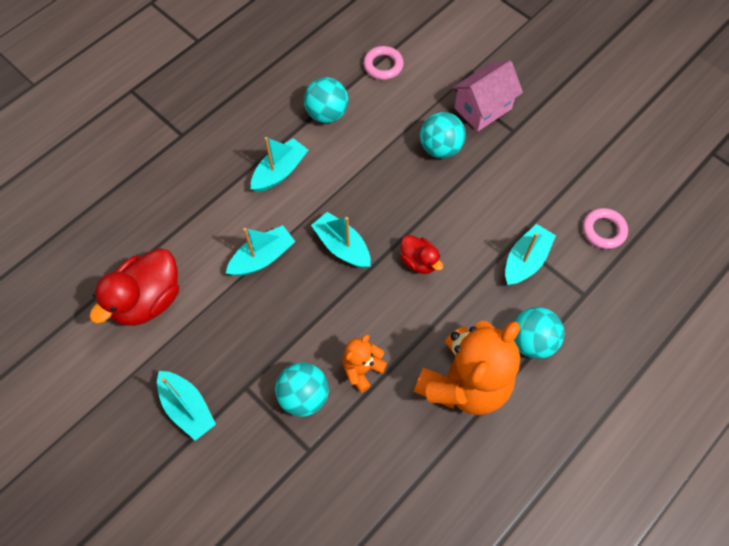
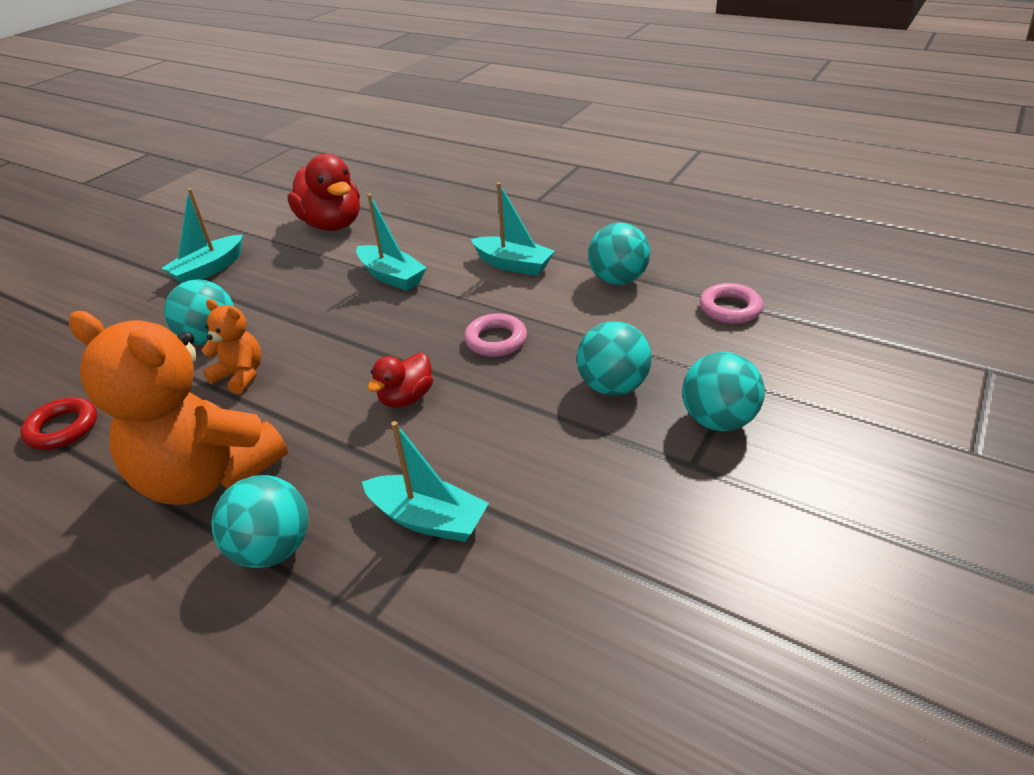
camera: 80 degrees right, 25 degrees down
red duck [89,248,179,326] -> red duck turned 150 degrees counterclockwise [287,154,360,231]
turquoise boat [311,212,371,268] -> none
pink house [452,61,523,131] -> turquoise ball [682,352,765,431]
pink ring [583,208,628,249] -> pink ring moved to [464,313,527,357]
none -> red ring [20,397,97,450]

